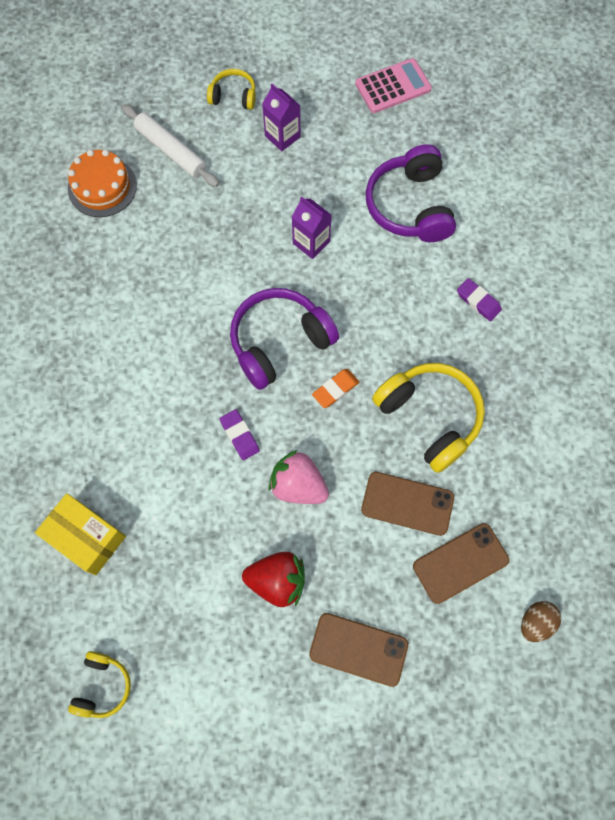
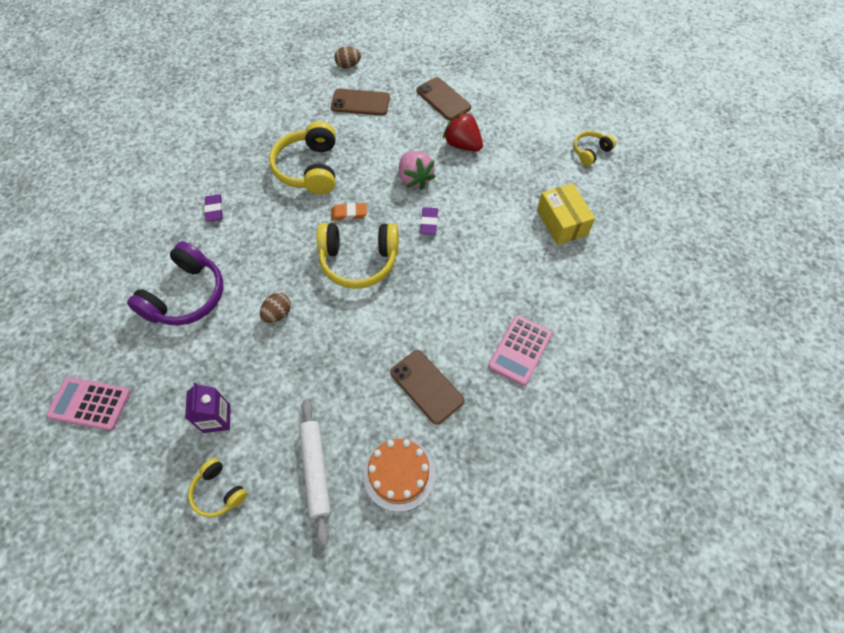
camera: 145 degrees left, 10 degrees down
purple headphones [230,288,339,390] -> yellow headphones [317,223,399,289]
purple carton [292,196,332,259] -> brown egg [260,293,291,323]
brown phone [361,472,454,536] -> brown phone moved to [390,350,464,425]
none -> pink calculator [488,315,552,386]

